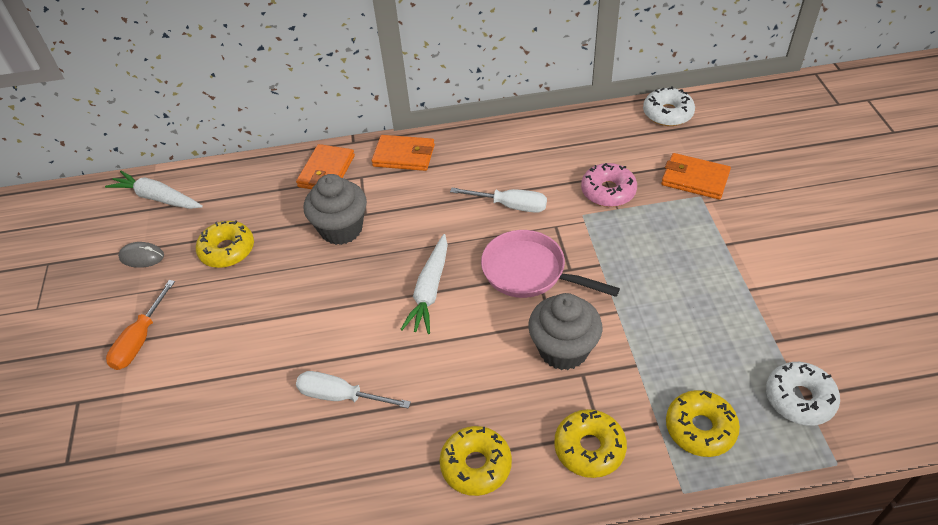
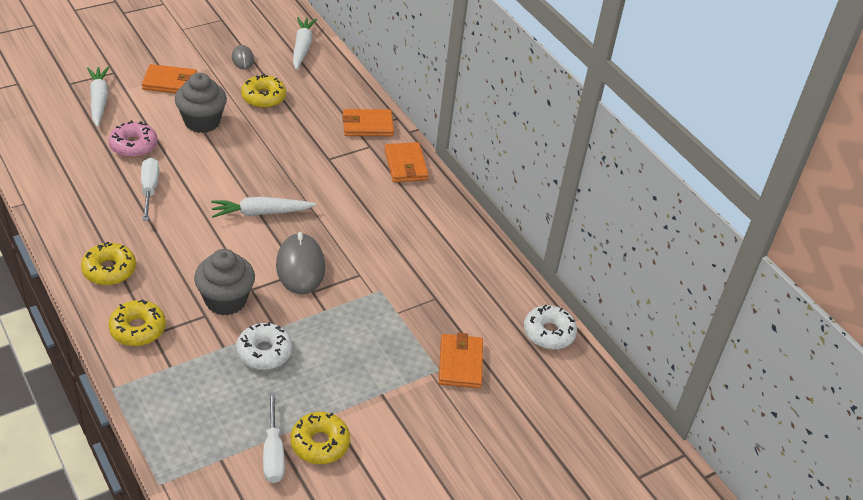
camera: 60 degrees right, 5 degrees down
orange screwdriver [106,280,175,370] -> orange wallet [142,64,197,93]
grey cupcake [304,174,367,245] -> grey cupcake moved to [175,73,227,133]
white screwdriver [450,188,547,213] -> white screwdriver moved to [263,392,285,483]
pink pan [481,230,620,298] -> grey mouse [276,232,325,295]
pink donut [581,163,637,207] -> pink donut moved to [108,120,158,158]
yellow donut [666,390,740,457] -> yellow donut moved to [290,412,350,464]
white donut [766,362,840,426] -> white donut moved to [236,322,293,370]
none -> white carrot [87,66,109,127]

